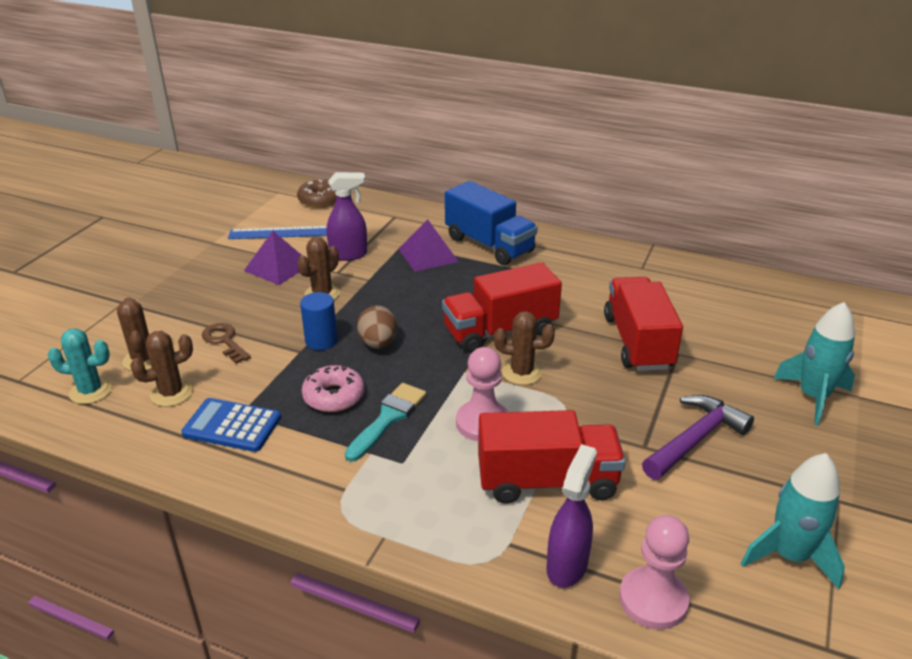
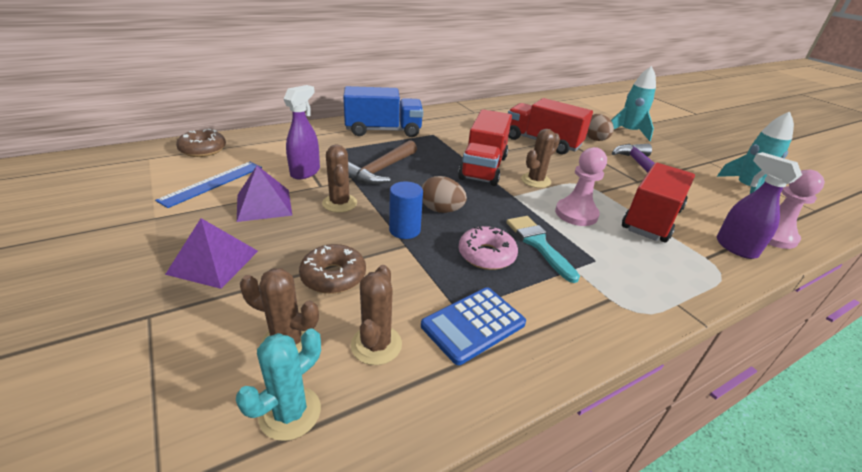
camera: 55 degrees left, 0 degrees up
brown key [202,323,251,364] -> brown donut [299,244,366,294]
purple pyramid [399,219,459,271] -> purple pyramid moved to [165,218,258,289]
none -> brown hammer [348,140,417,185]
none -> brown egg [586,114,614,141]

